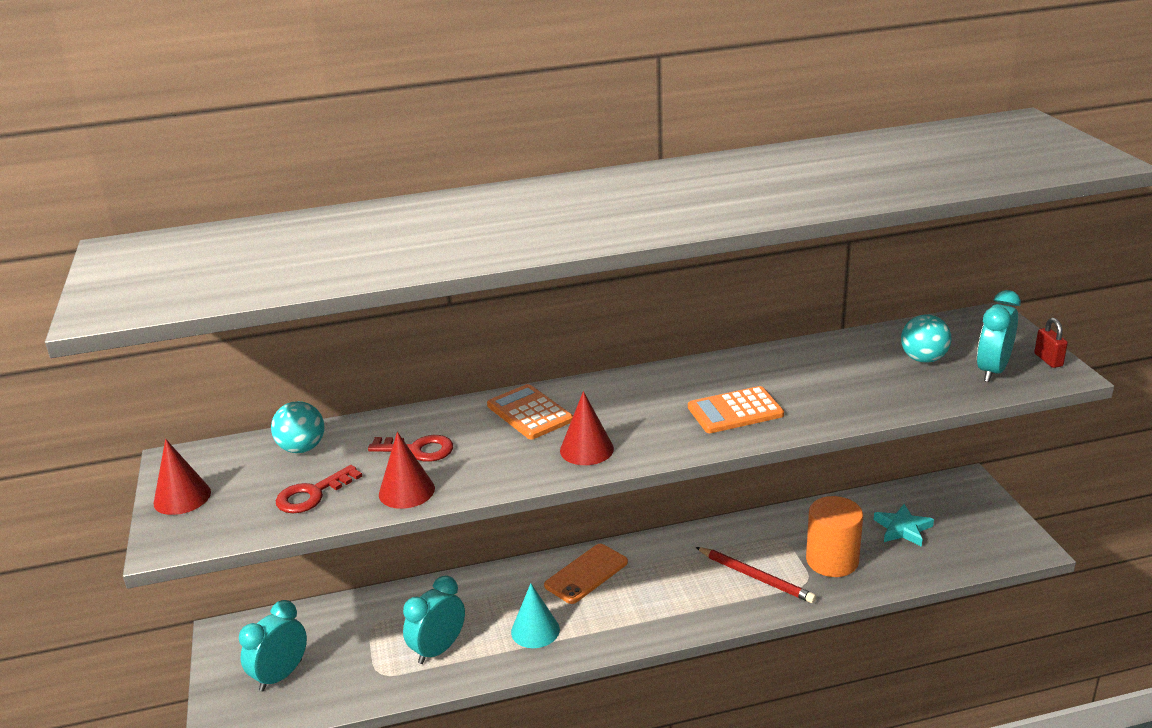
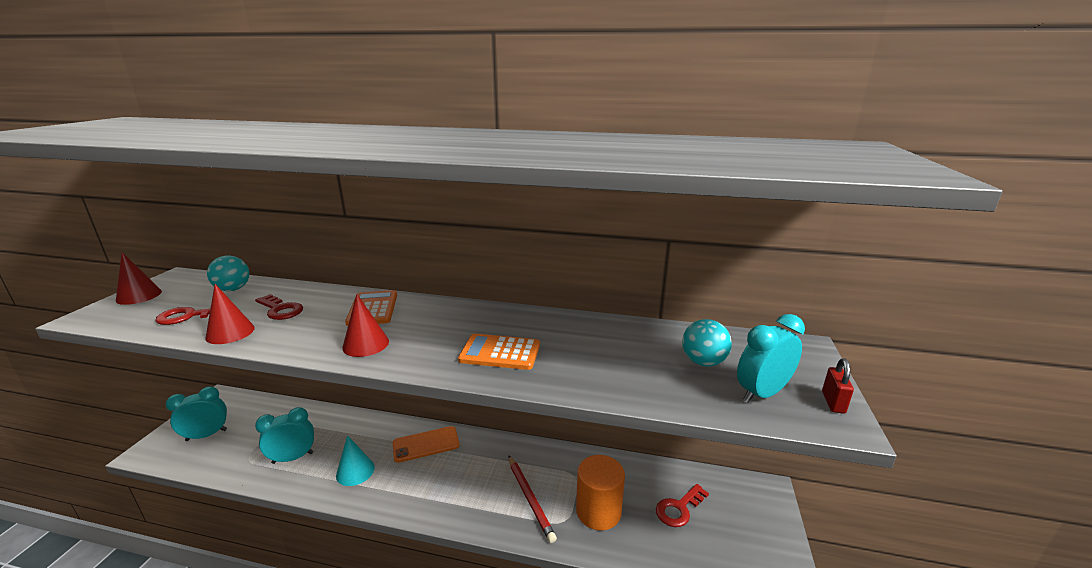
camera: 25 degrees right, 5 degrees down
turquoise star [873,504,934,547] -> red key [656,484,709,527]

